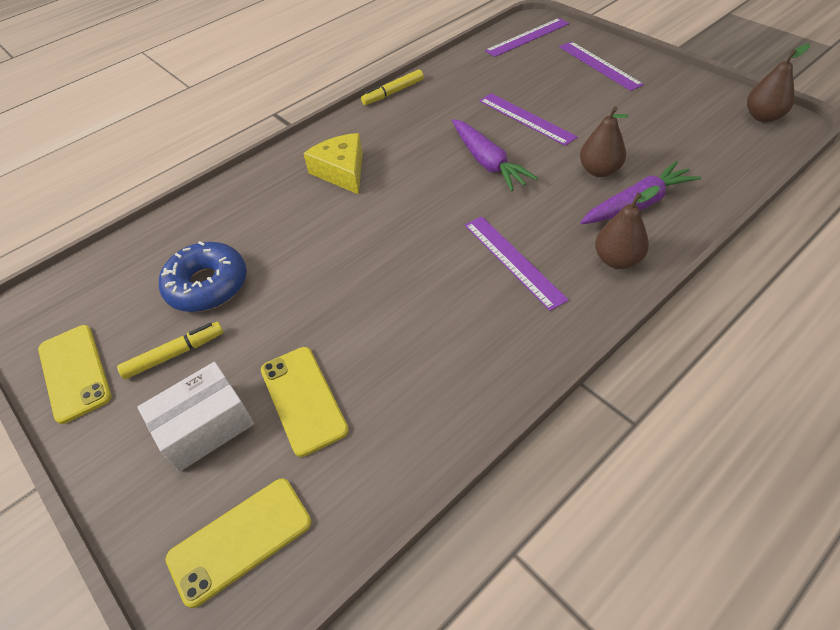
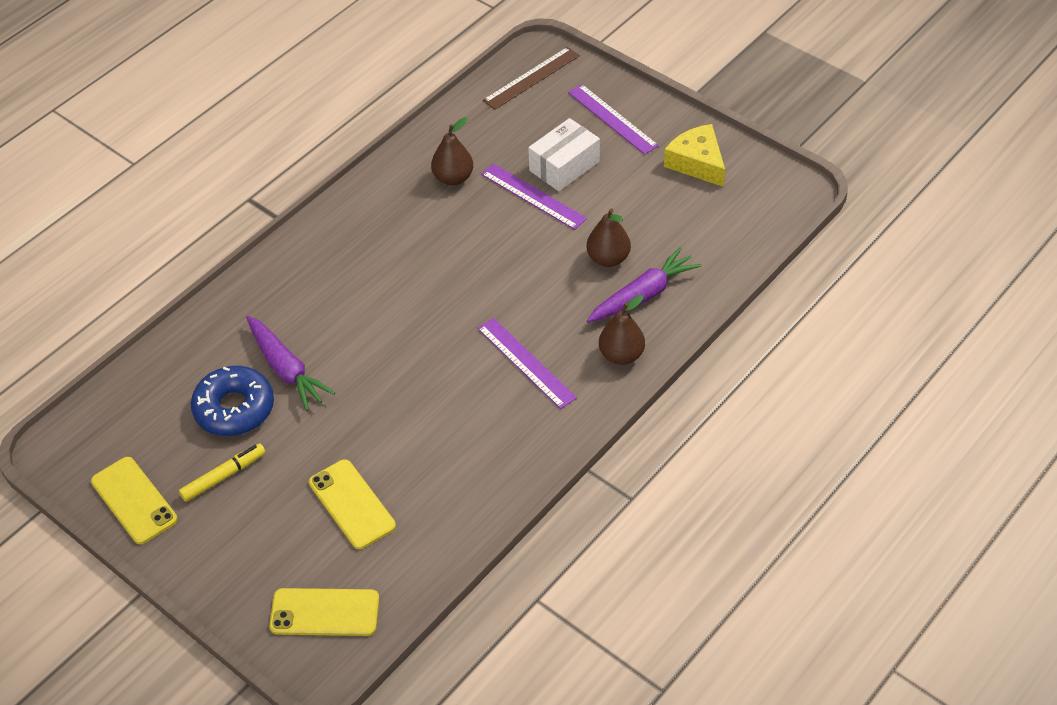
camera: 10 degrees left, 0 degrees up
white box [138,362,254,472] -> white box moved to [528,118,600,191]
yellow phone [166,479,311,608] -> yellow phone turned 45 degrees clockwise [269,588,379,636]
yellow cheese [303,133,363,195] -> yellow cheese moved to [664,124,725,187]
yellow marker [361,69,424,105] -> none
purple carrot [452,119,538,191] -> purple carrot moved to [246,316,335,411]
purple ruler [485,18,569,57] -> brown ruler [483,47,580,110]
brown pear [747,44,810,122] -> brown pear moved to [431,117,473,186]

